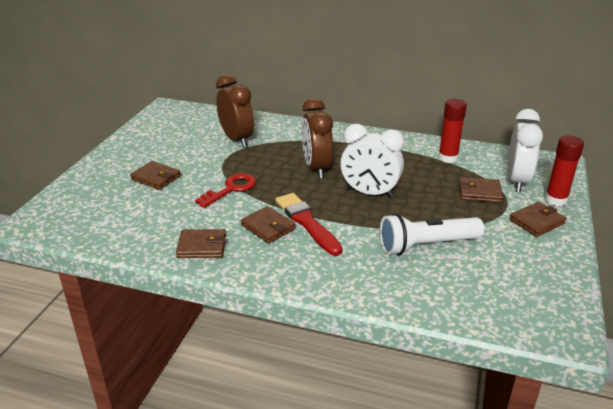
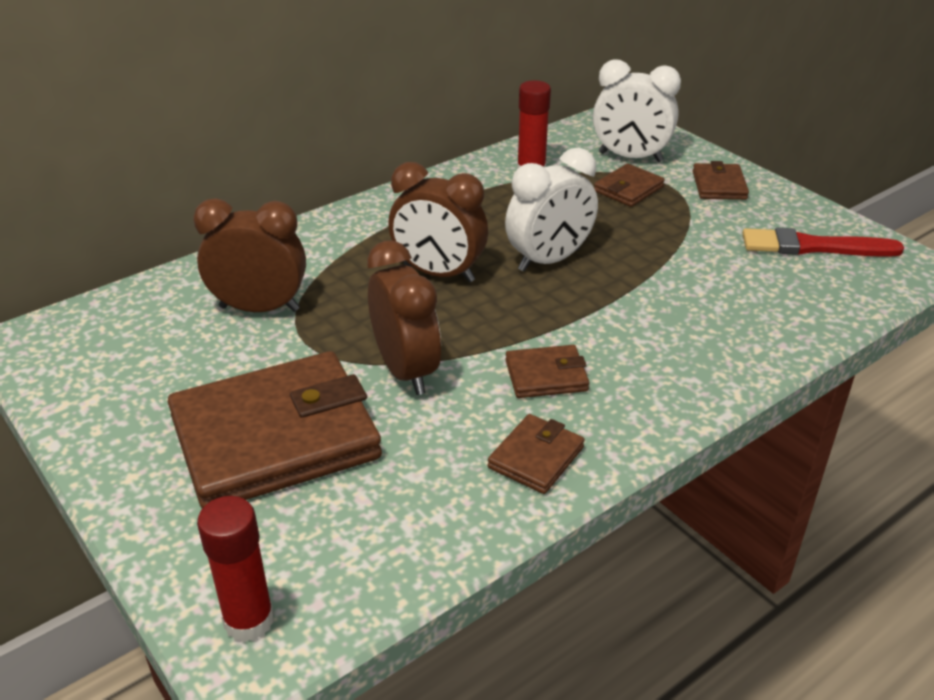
camera: 55 degrees left, 5 degrees up
brown wallet [130,161,181,190] -> brown wallet [168,351,382,509], size x2.26
red key [195,173,256,208] -> brown clock [367,241,441,395]
red brush [276,193,343,256] -> red brush moved to [742,228,904,257]
white flashlight [380,214,484,255] -> none
white clock [507,109,543,192] -> white clock turned 150 degrees clockwise [593,60,681,162]
red glue stick [545,136,584,206] -> red glue stick moved to [197,496,274,642]

